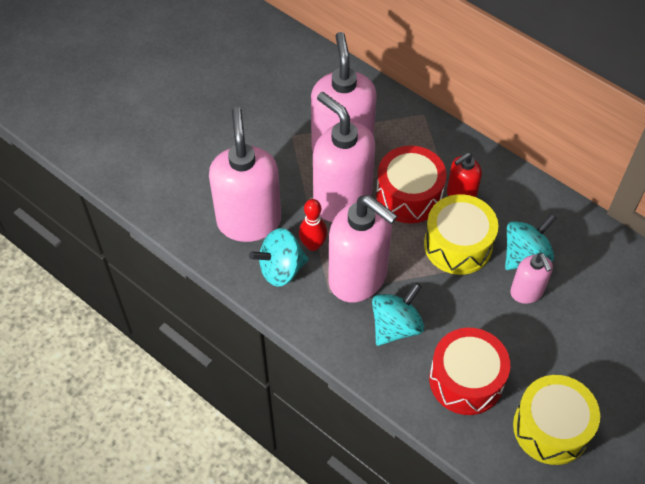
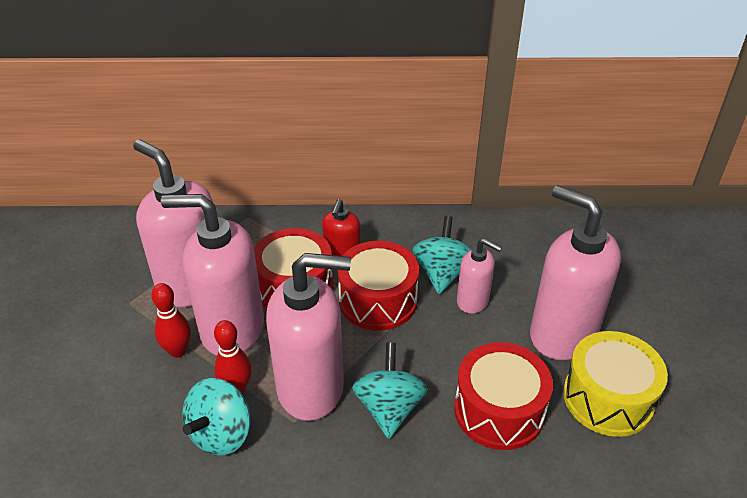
camera: 40 degrees left, 15 degrees down
pink soap dispenser [209,107,281,242] -> pink soap dispenser moved to [530,185,621,360]
yellow drum [424,194,498,275] -> red drum [338,241,419,331]
none -> red bowling pin [151,283,191,358]

